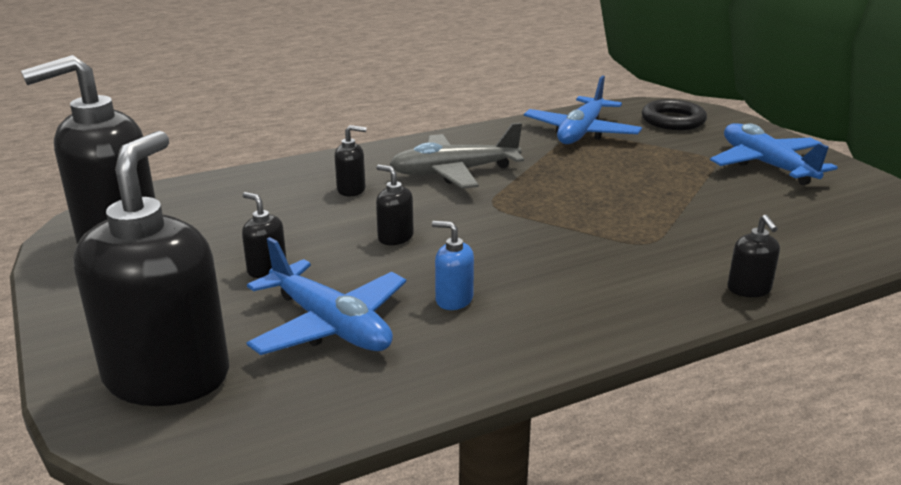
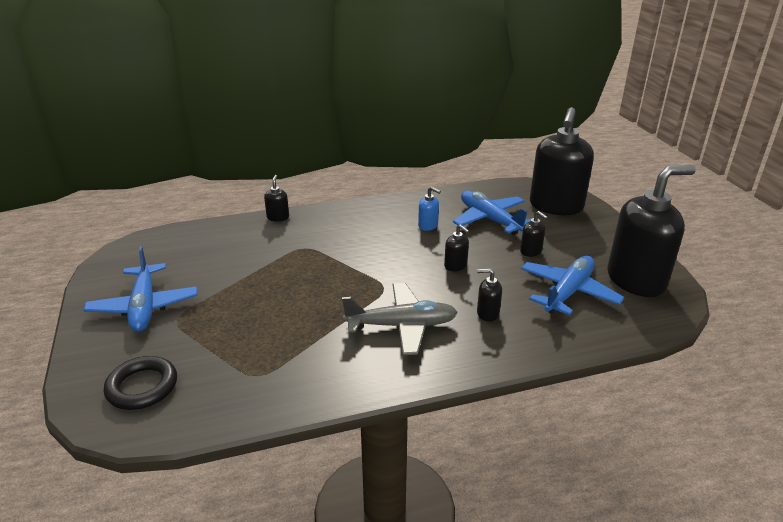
camera: 170 degrees left, 5 degrees up
blue plane [524,76,642,144] -> blue plane moved to [521,256,624,315]

